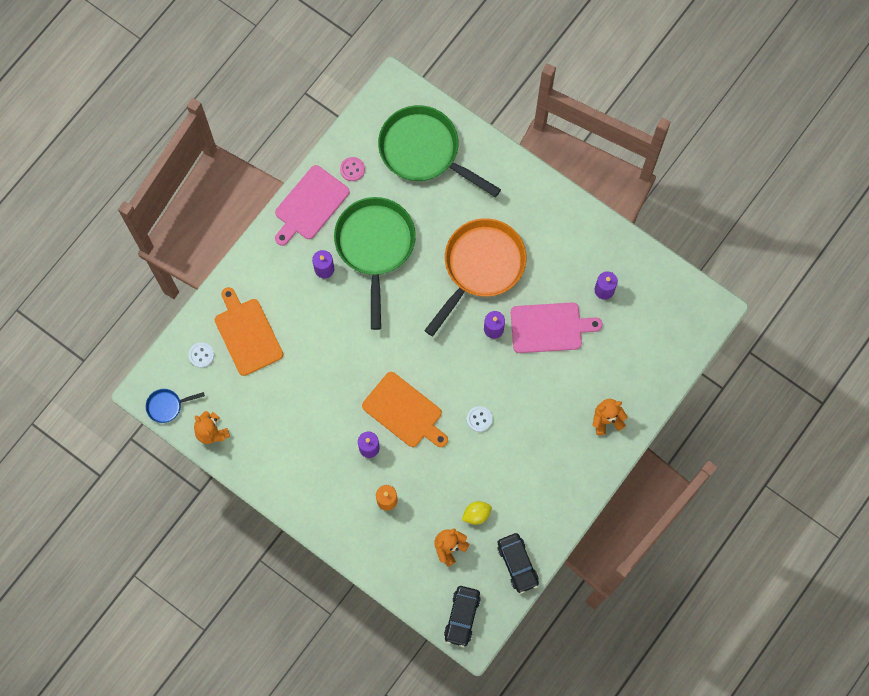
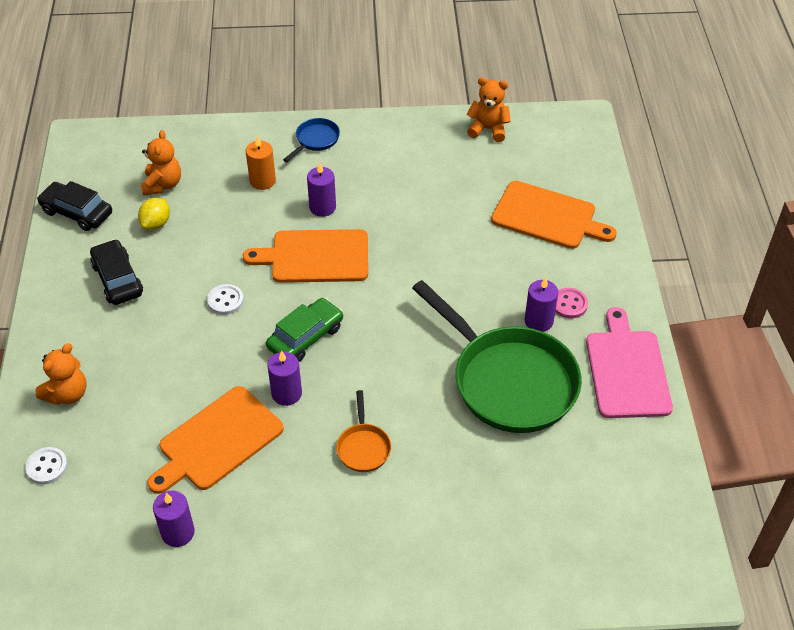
camera: 140 degrees right, 25 degrees down
blue pan [146,389,205,423] -> blue pan moved to [283,118,340,162]
white button [188,342,214,368] -> white button moved to [25,447,68,484]
pink button [340,157,365,181] -> pink button moved to [555,288,588,318]
green pan [378,105,501,197] -> none
orange pan [424,218,526,336] -> orange pan [336,390,391,472], size x0.42
black car [444,586,481,647] -> black car moved to [90,239,143,305]
pink cutting board [511,302,602,353] -> orange cutting board [147,386,284,494]
none -> green car [266,298,343,362]

